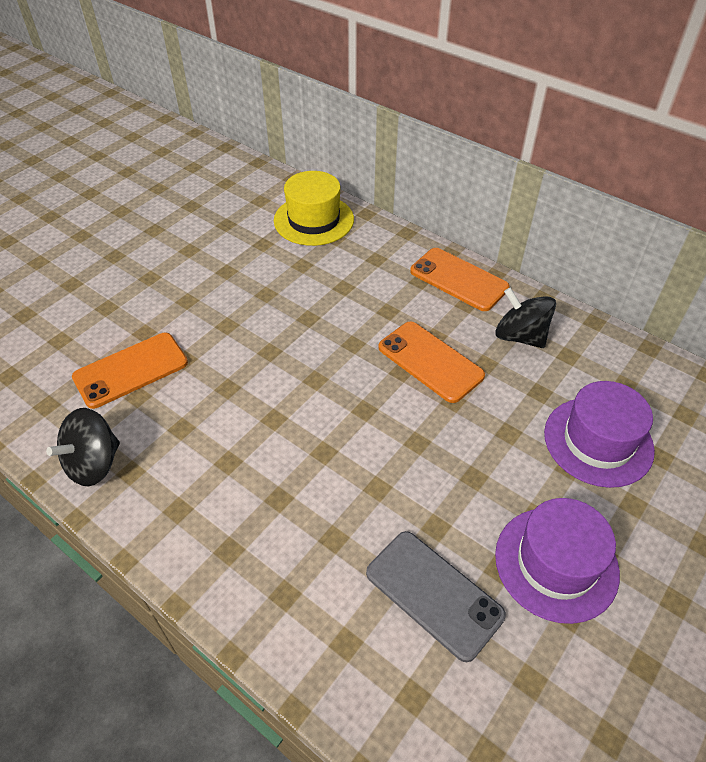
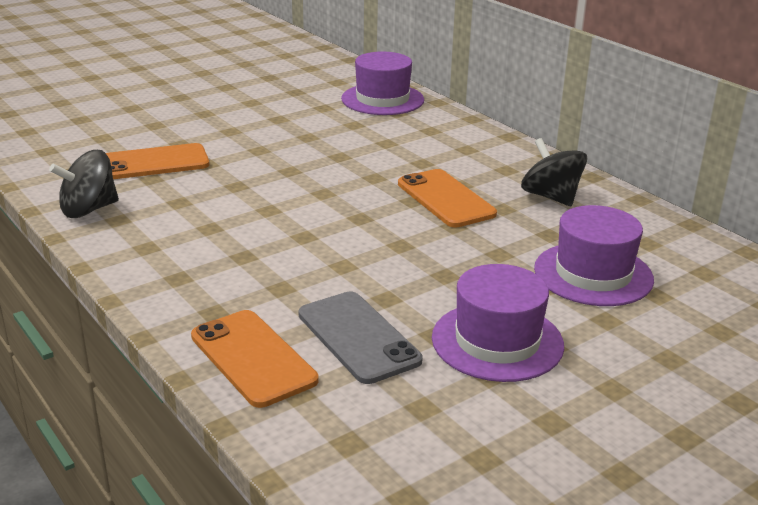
camera: 15 degrees right, 20 degrees down
yellow hat [274,171,354,246] -> purple hat [341,52,424,115]
orange phone [410,248,510,311] -> orange phone moved to [191,310,319,408]

